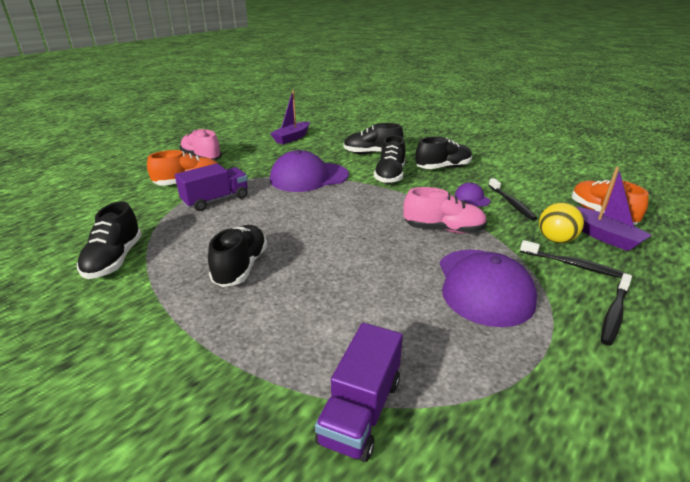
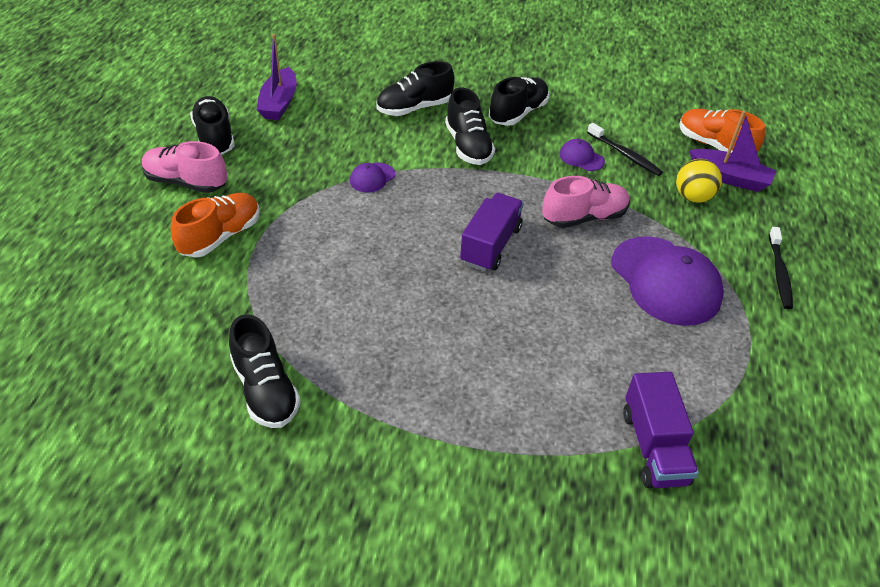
camera: 30 degrees left, 15 degrees up
purple truck [175,163,248,211] -> purple truck moved to [460,193,524,272]
black shoe [208,225,268,287] -> black shoe moved to [190,96,235,155]
purple cap [270,150,349,192] -> purple cap [350,163,395,193], size x0.45
black toothbrush [520,240,625,278] -> none

